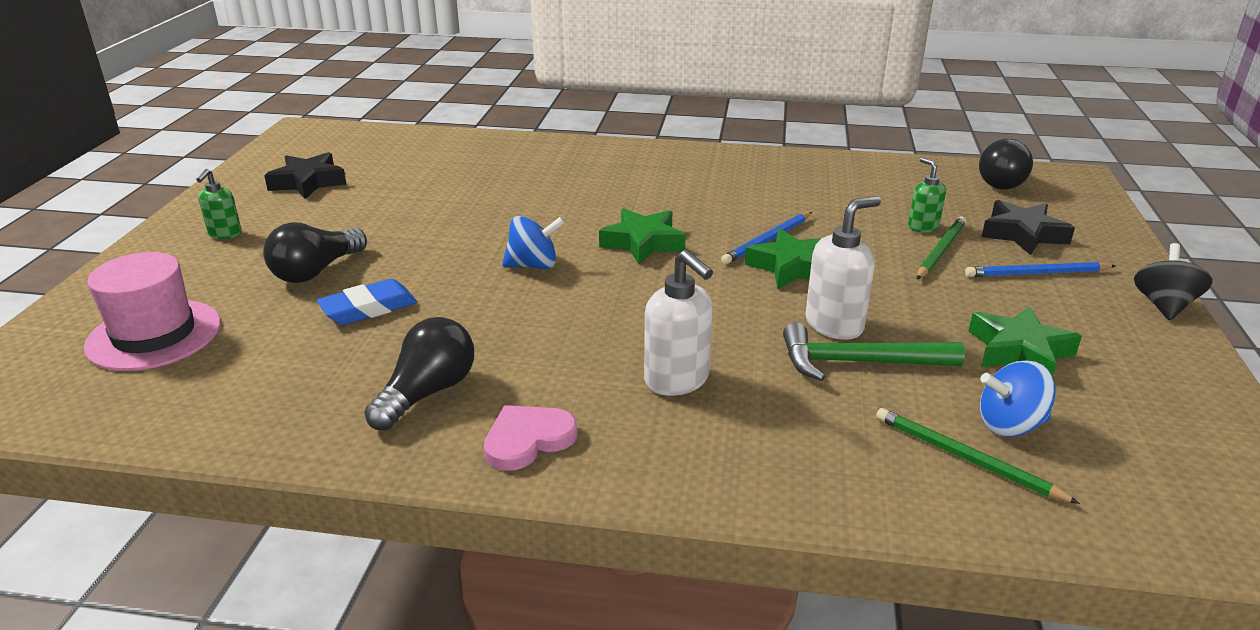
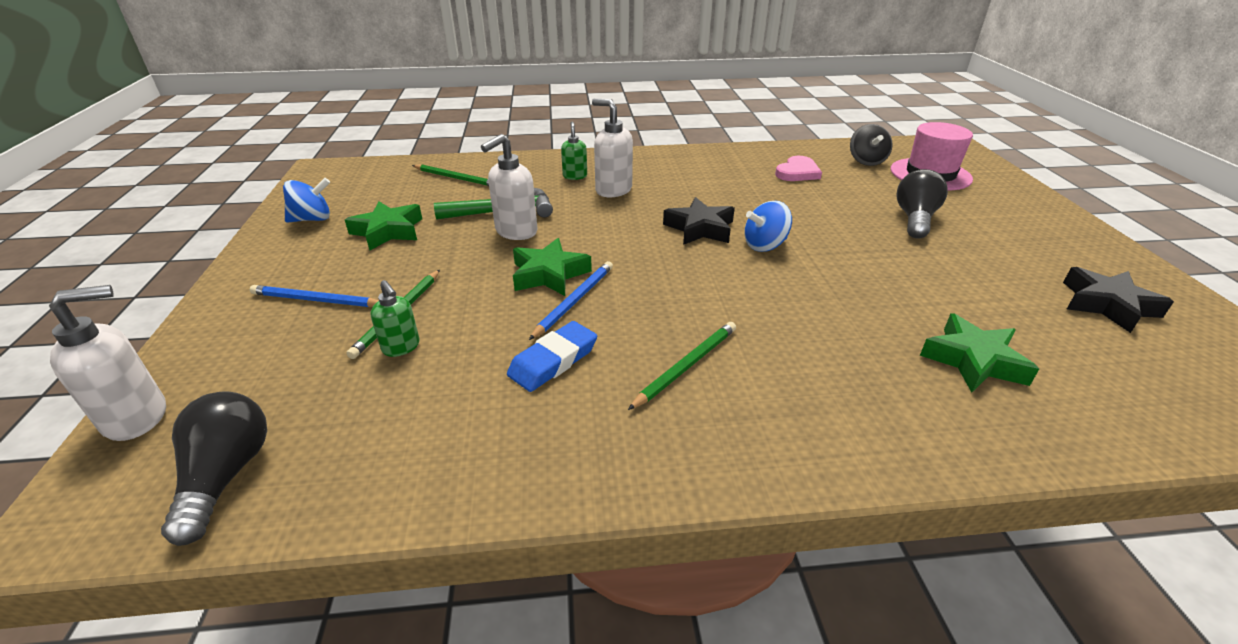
camera: 165 degrees right, 5 degrees up
green soap dispenser [196,169,242,239] -> green soap dispenser moved to [561,122,587,180]
blue eraser [317,279,417,325] -> blue eraser moved to [507,321,597,392]
black light bulb [364,317,474,431] -> none
pink heart [484,405,577,471] -> pink heart moved to [775,156,822,181]
green star [599,208,686,264] -> green star moved to [920,313,1039,393]
blue pencil [965,262,1116,277] -> blue pencil turned 150 degrees counterclockwise [250,285,379,307]
blue spinning top [980,361,1056,437] -> blue spinning top moved to [283,178,330,223]
black star [982,200,1075,255] -> black star moved to [663,197,735,245]
black spinning top [1134,243,1213,320] -> black spinning top moved to [850,124,893,166]
none -> white soap dispenser [49,285,166,441]
none -> green pencil [628,322,736,410]

